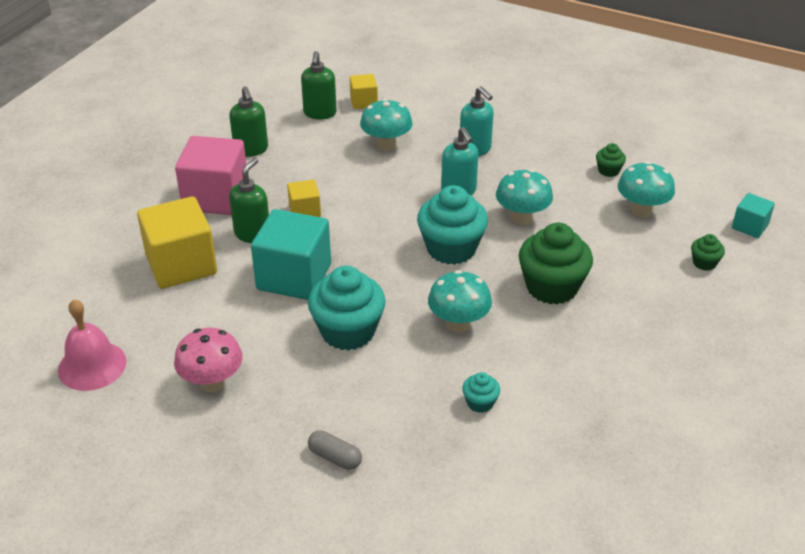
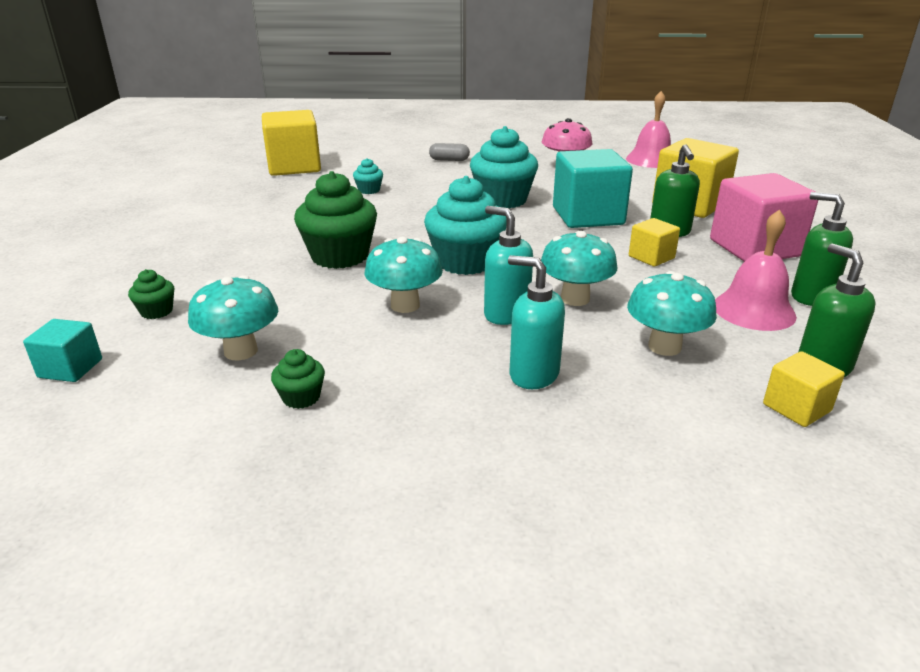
camera: 155 degrees right, 10 degrees down
turquoise mushroom [428,270,492,333] -> turquoise mushroom moved to [541,231,617,306]
none -> yellow cube [262,110,321,176]
none -> pink bell [715,209,797,331]

